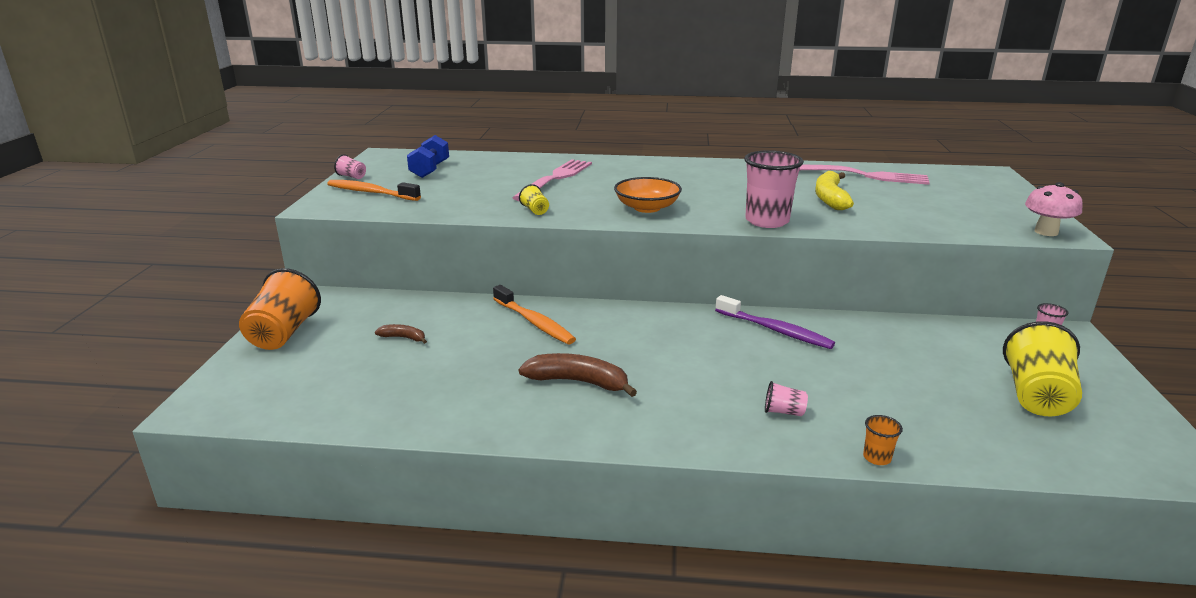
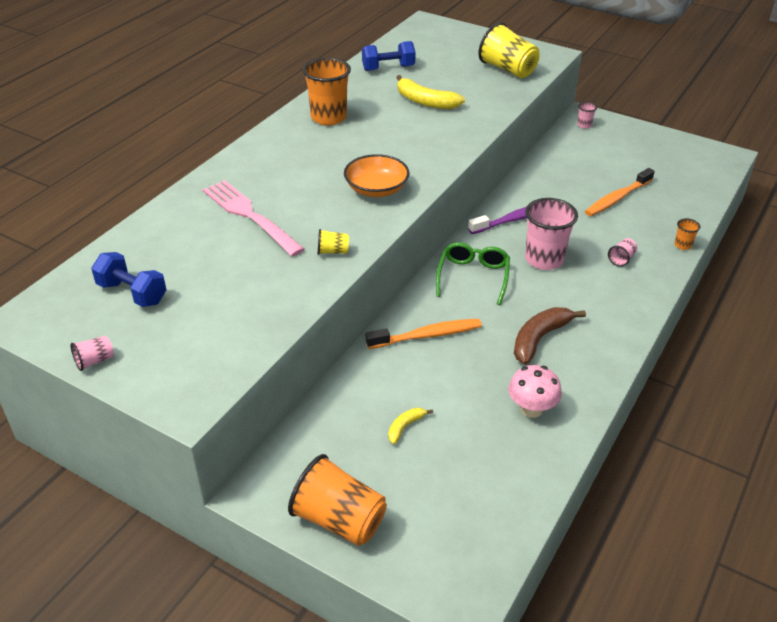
camera: 65 degrees left, 15 degrees up
orange toothbrush [327,180,421,201] -> orange toothbrush moved to [585,168,655,216]
brown banana [375,324,427,344] -> yellow banana [388,408,433,444]
pink cup [744,150,804,228] -> pink cup moved to [525,198,578,270]
pink fork [800,165,930,185] -> blue dumbbell [362,41,416,71]
yellow cup [1003,321,1082,416] -> yellow cup moved to [479,22,540,78]
pink mushroom [1025,182,1083,236] -> pink mushroom moved to [508,365,562,418]
none -> orange cup [303,58,351,126]
none -> green glasses [436,242,510,305]

